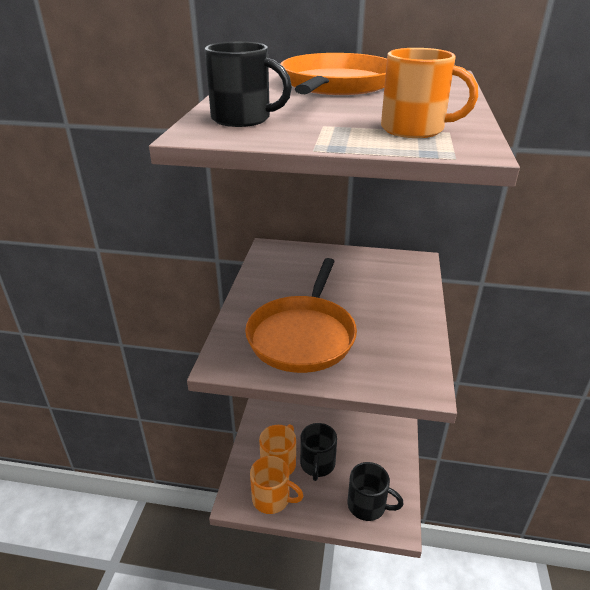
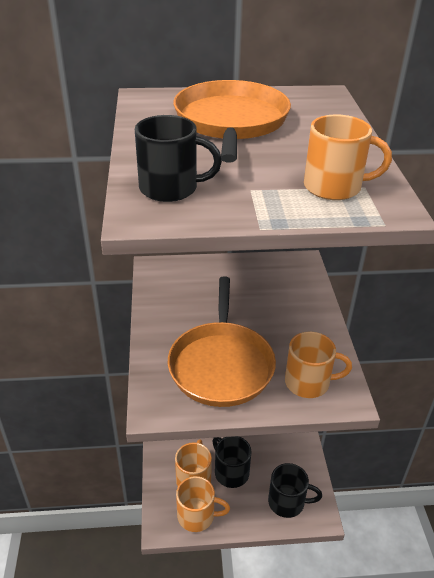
camera: 15 degrees left, 5 degrees up
black mug [300,423,337,481] -> black mug turned 150 degrees clockwise [212,436,252,488]
none -> orange mug [285,332,352,398]

